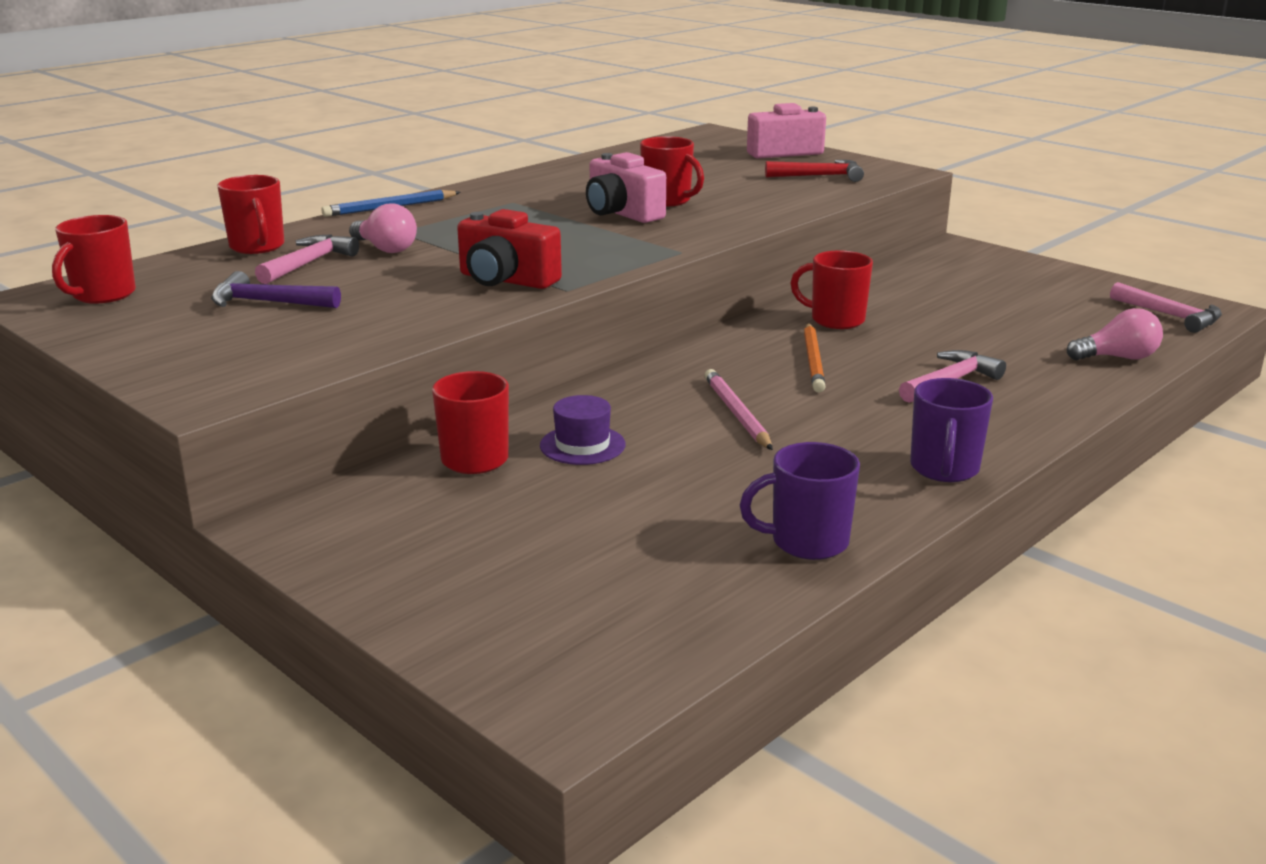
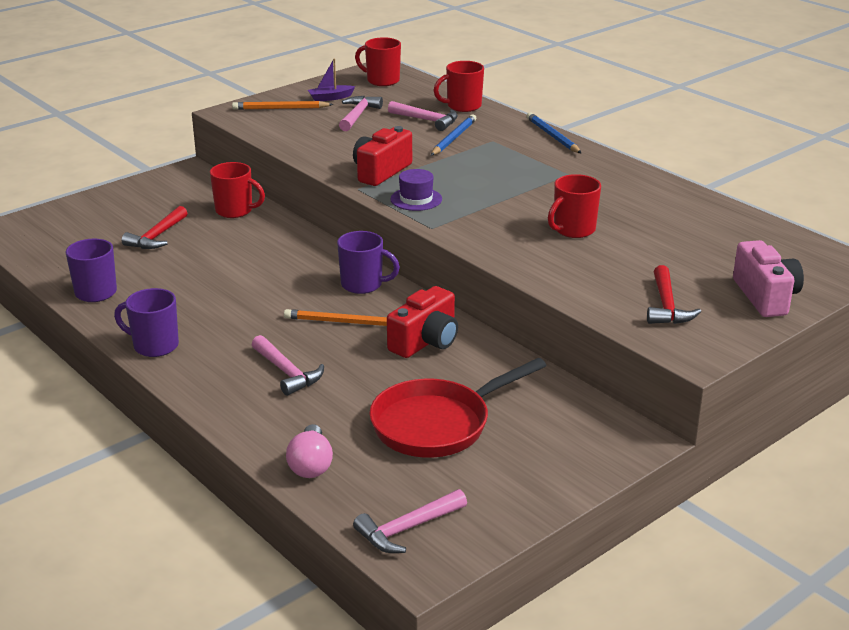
camera: 95 degrees right, 5 degrees up
purple hammer [211,271,341,308] -> pink hammer [339,96,383,131]
pink light bulb [349,203,417,253] -> blue pencil [431,114,476,156]
purple hat [540,395,625,465] -> purple hat moved to [390,169,442,211]
pink camera [586,152,666,223] -> none
pink pencil [704,369,773,450] -> none
red mug [790,250,873,329] -> red camera [387,286,458,358]
none -> red hammer [122,206,188,249]
none -> orange pencil [232,101,334,110]
none -> purple boat [308,58,355,101]
none -> purple mug [337,231,400,294]
none -> red pan [369,358,547,458]

